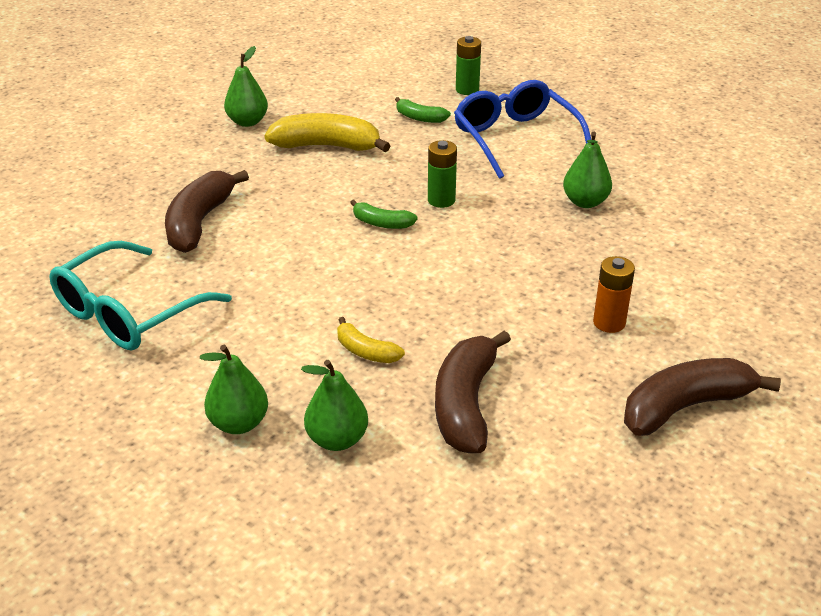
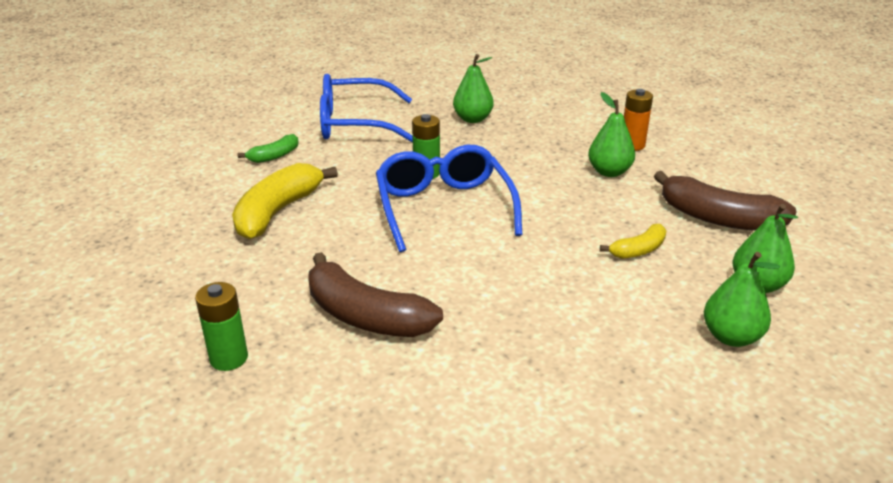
camera: 70 degrees left, 5 degrees down
turquoise glasses [50,241,232,350] -> none
green pear [224,46,268,127] -> green pear moved to [588,92,635,177]
green banana [350,199,418,229] -> blue glasses [376,145,522,252]
green battery [456,36,481,95] -> green battery moved to [195,282,248,371]
brown banana [624,358,781,436] -> none

